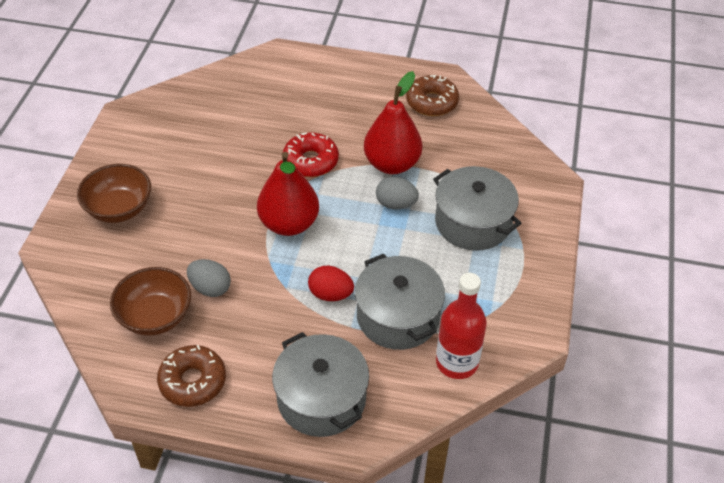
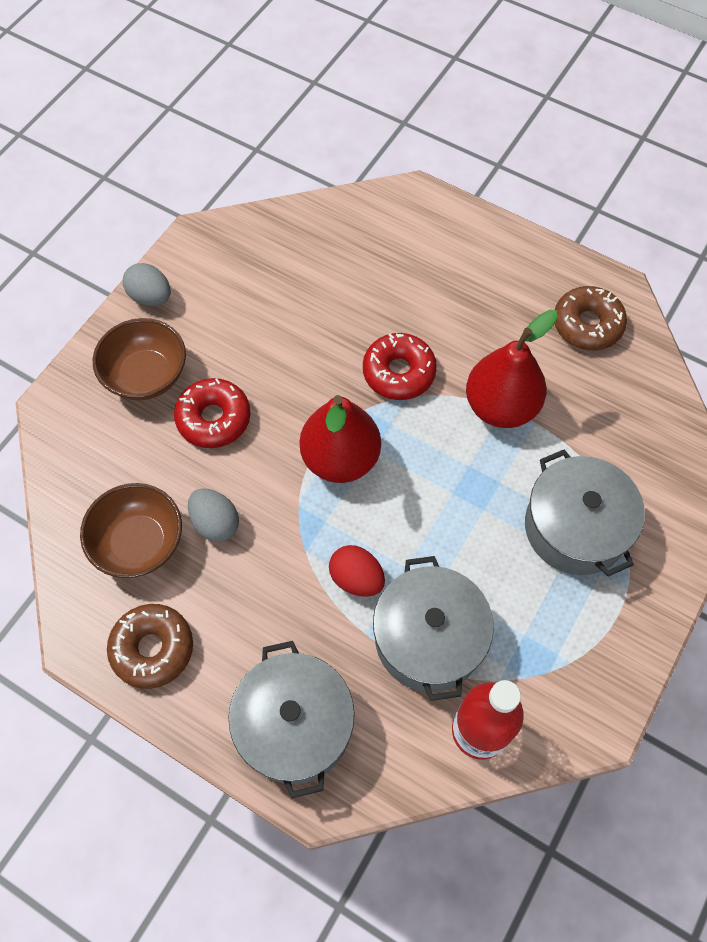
camera: 20 degrees right, 15 degrees up
grey egg [376,177,419,209] -> grey egg moved to [123,263,171,306]
none -> red donut [174,378,251,448]

